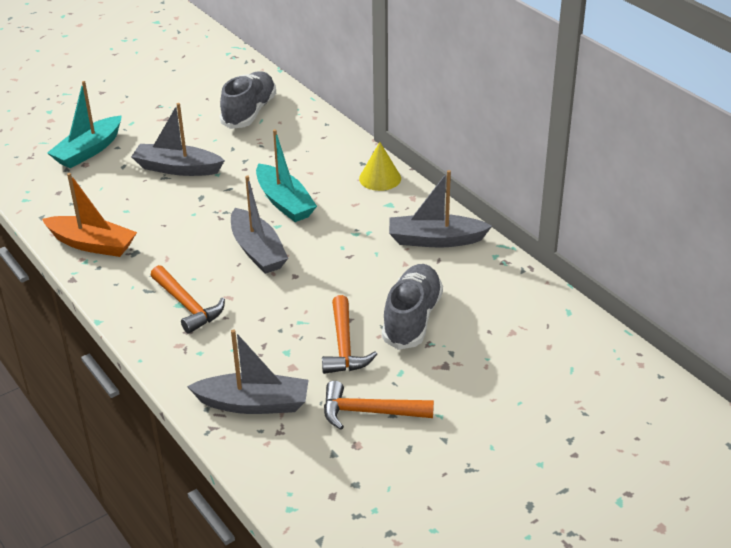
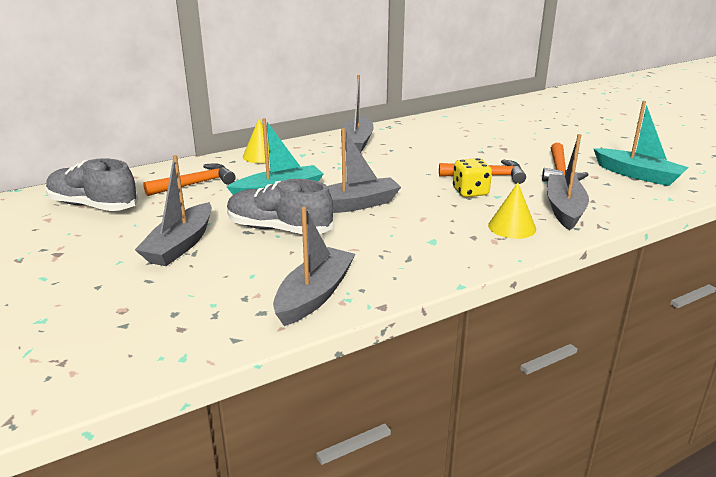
camera: 85 degrees left, 10 degrees down
orange boat [42,173,137,257] -> grey boat [273,207,356,326]
turquoise boat [47,81,122,168] -> turquoise boat moved to [593,101,689,186]
orange hammer [151,265,225,334] -> orange hammer moved to [143,163,236,196]
grey shoe [382,264,443,350] -> grey shoe moved to [227,179,333,234]
none -> yellow dice [453,158,492,197]
none -> yellow cone [488,183,536,239]

